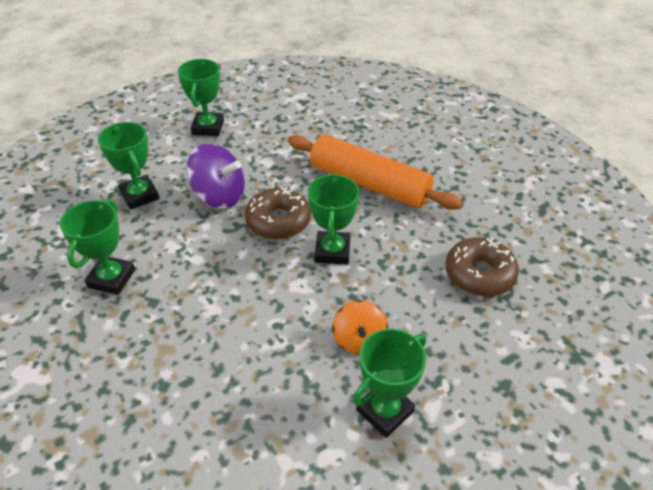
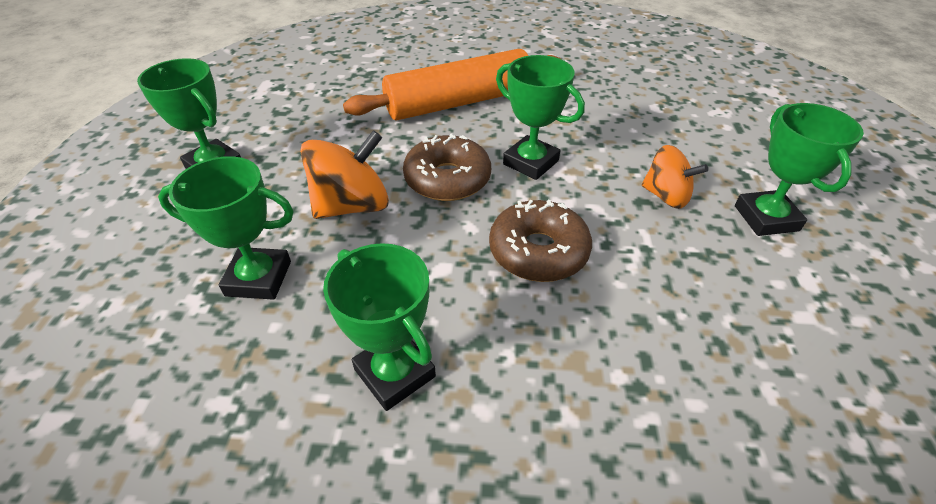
camera: 55 degrees left, 0 degrees up
purple spinning top [186,143,245,209] -> orange spinning top [300,130,389,219]
brown donut [445,237,519,297] -> brown donut moved to [489,200,592,282]

